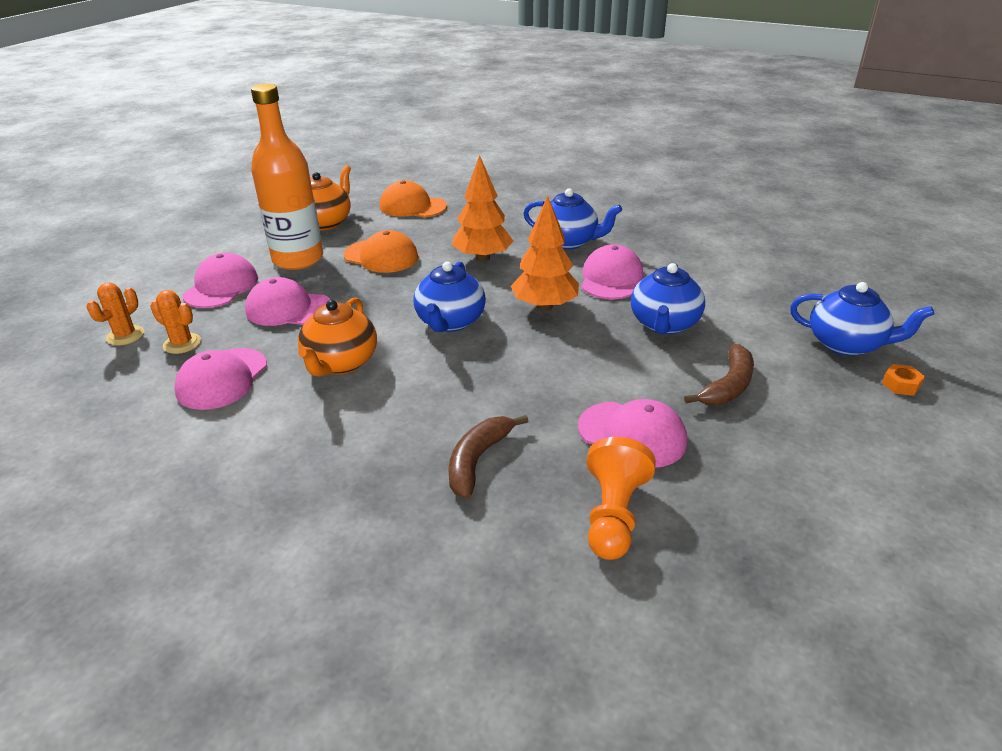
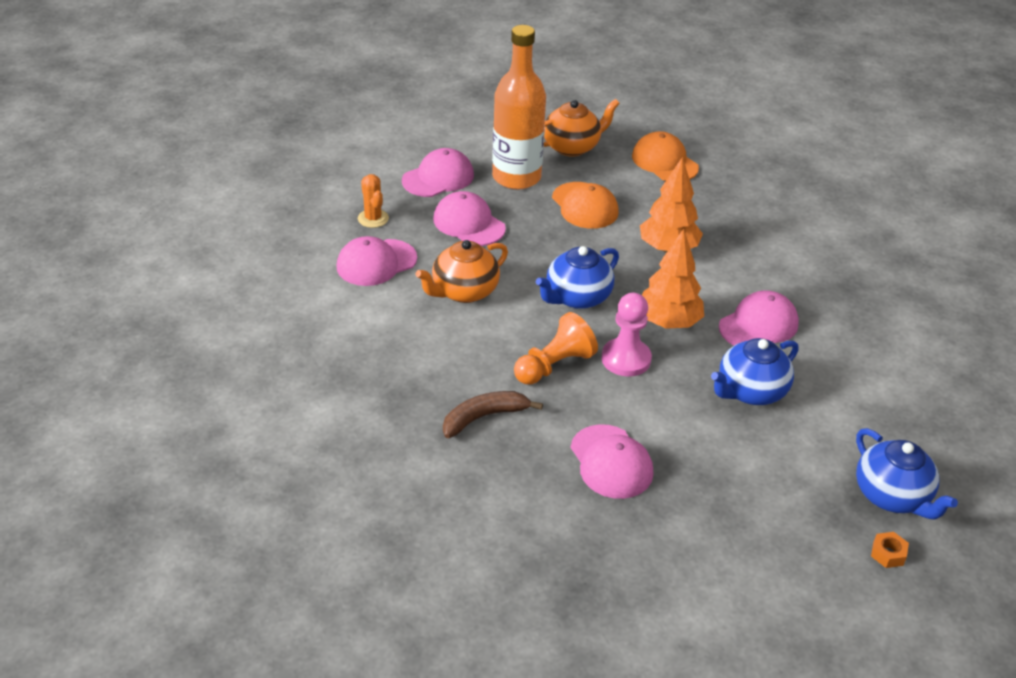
camera: 35 degrees right, 5 degrees up
orange cactus [87,283,144,345] -> none
blue teapot [523,188,622,250] -> none
orange pawn [587,437,656,560] -> orange pawn moved to [514,312,598,385]
brown banana [684,344,754,405] -> none
none -> pink pawn [602,293,652,377]

